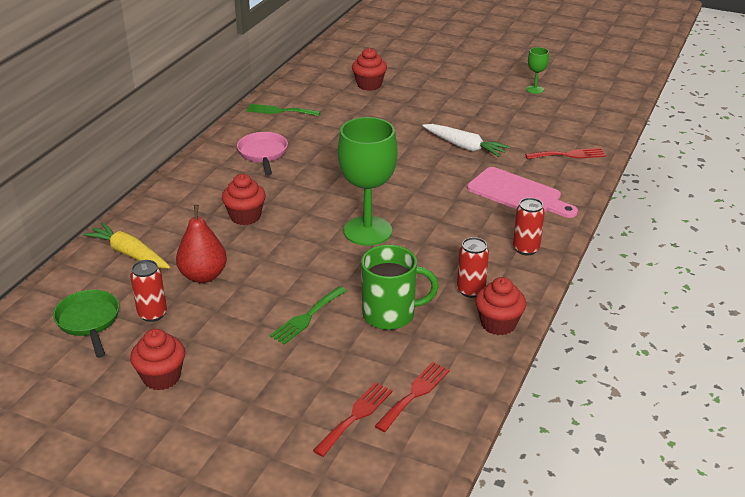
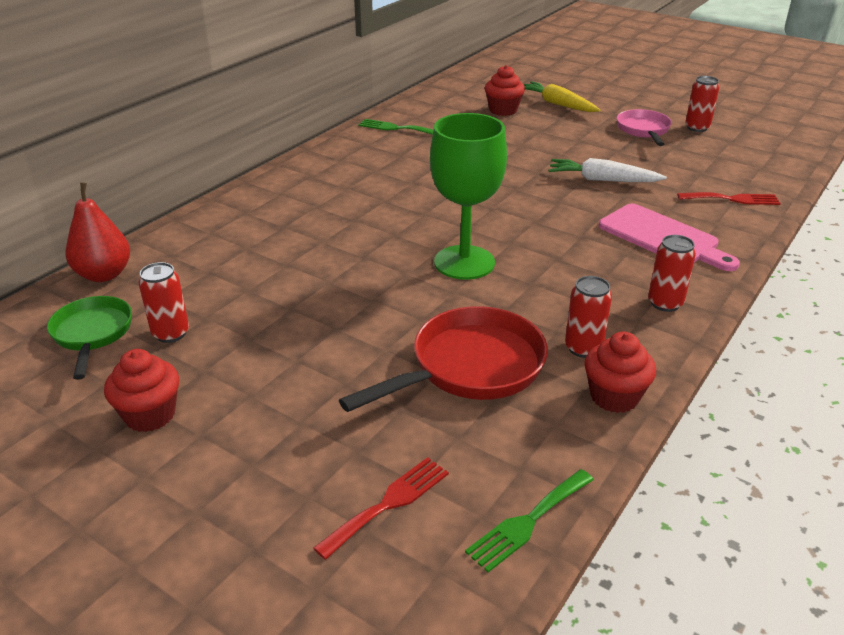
camera: 10 degrees right, 0 degrees up
yellow carrot [83,222,170,269] -> yellow carrot moved to [524,81,601,112]
red pear [176,205,227,283] -> red pear moved to [65,183,130,282]
red cupcake [222,174,266,225] -> none
pink pan [237,132,288,175] -> pink pan moved to [617,109,672,146]
green fork [270,286,347,345] -> green fork moved to [465,469,594,572]
green mug [361,245,439,330] -> red pan [339,306,548,412]
red fork [375,362,450,432] -> none
white carrot [422,124,510,157] -> white carrot turned 150 degrees clockwise [548,158,667,182]
green goblet [526,47,549,94] -> red can [685,76,719,132]

